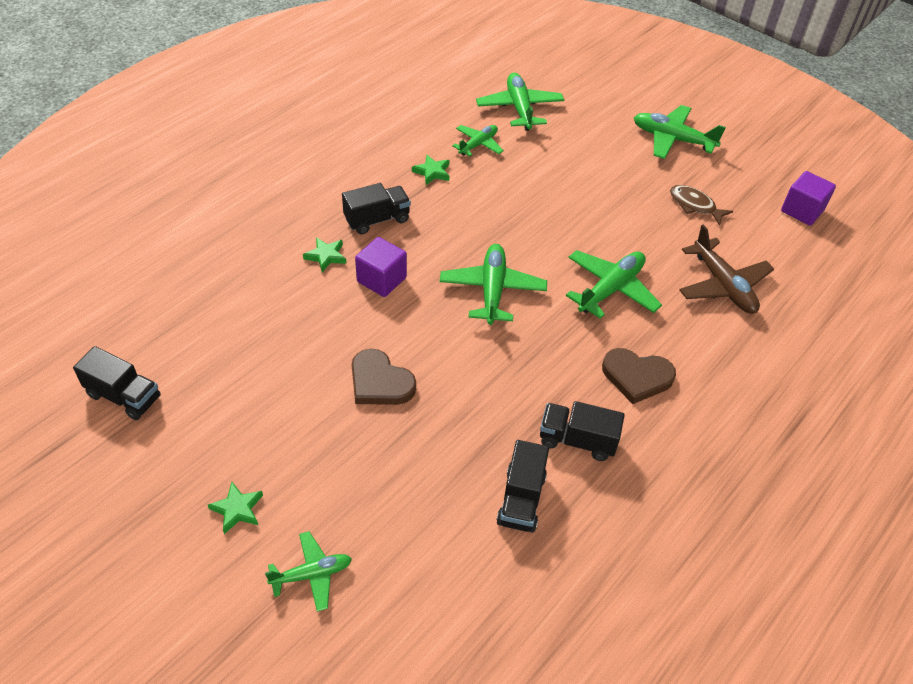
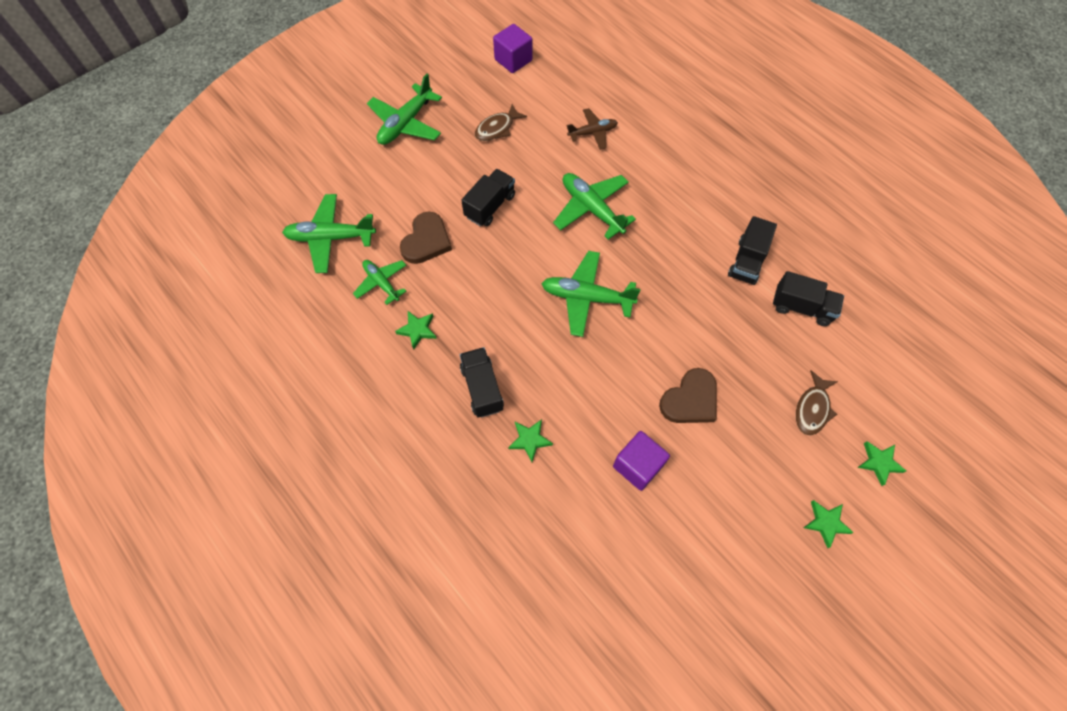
camera: 80 degrees left, 15 degrees up
black truck [73,346,161,420] -> black truck moved to [461,169,515,226]
green plane [265,531,352,612] -> green star [857,441,906,486]
purple cube [355,237,407,297] -> purple cube moved to [613,431,670,491]
brown heart [602,348,676,404] -> brown heart moved to [400,212,452,264]
brown plane [679,224,774,314] -> brown plane [566,108,618,150], size x0.62
none -> brown fish [796,370,838,436]

